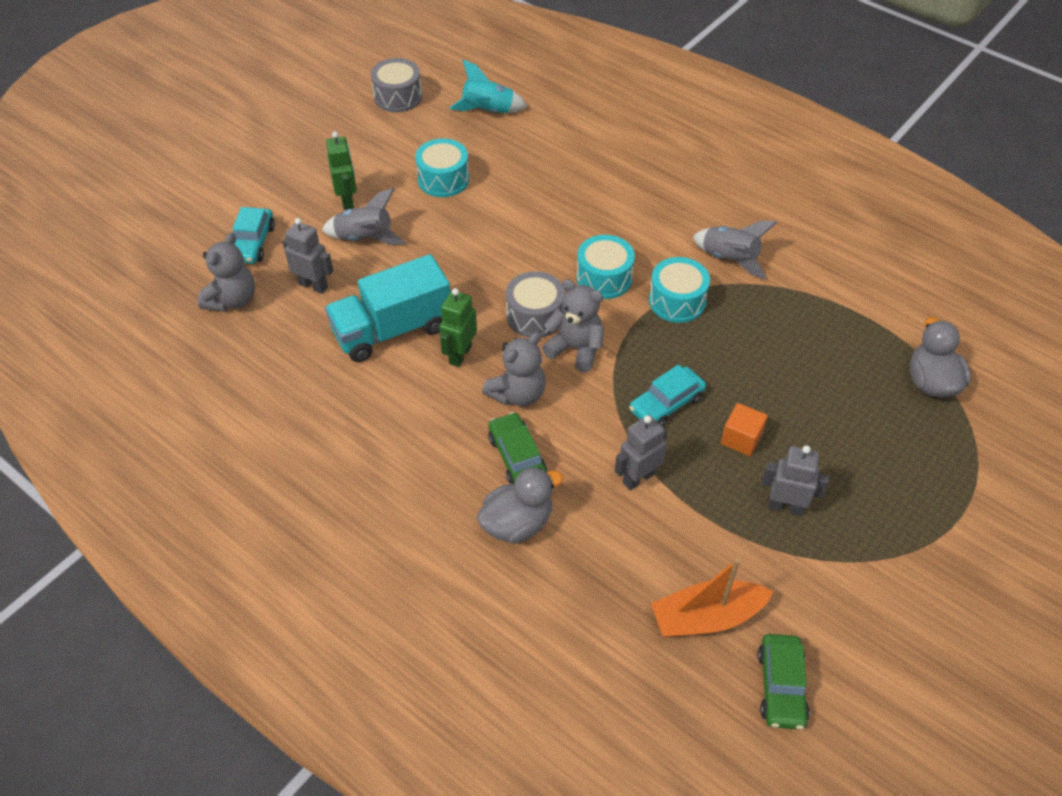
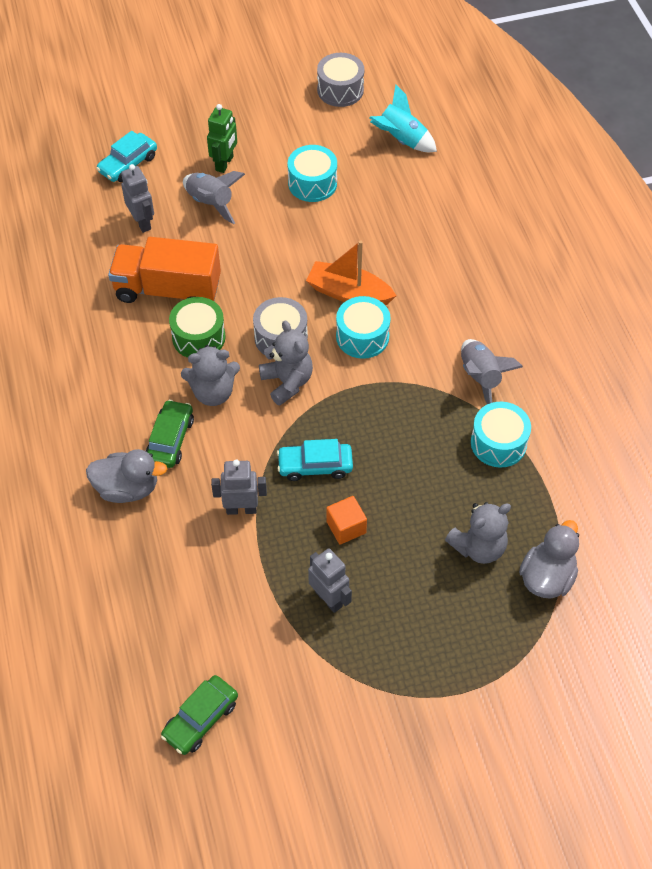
camera: 35 degrees right, 5 degrees up
grey teddy bear [198,232,255,312] -> grey teddy bear moved to [445,502,511,564]
turquoise truck [325,254,450,362] -> orange truck [108,237,221,303]
green robot [439,288,477,367] -> green drum [169,297,226,358]
turquoise drum [649,257,710,323] -> turquoise drum moved to [471,402,531,467]
orange boat [651,558,774,638] -> orange boat moved to [306,240,396,305]

